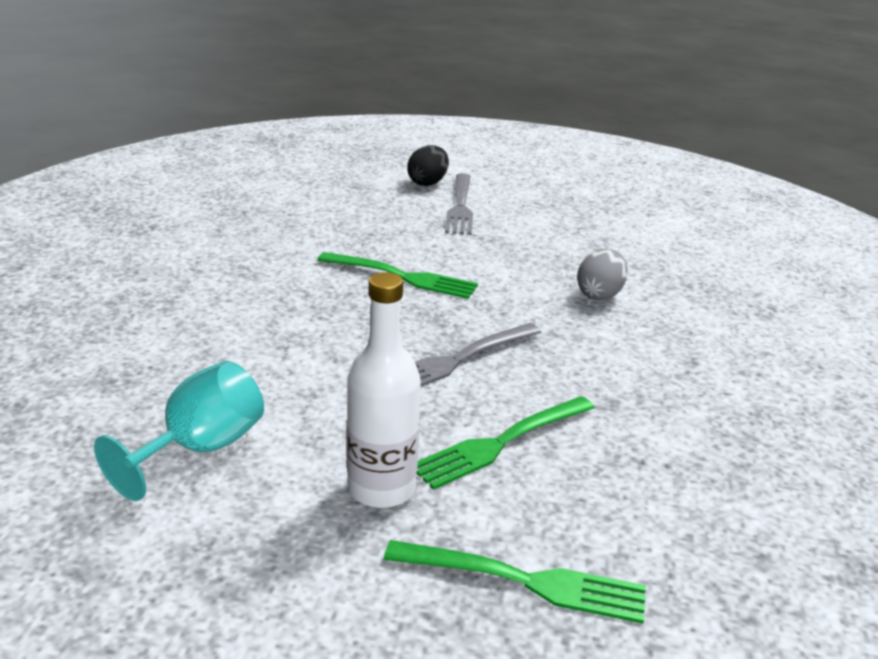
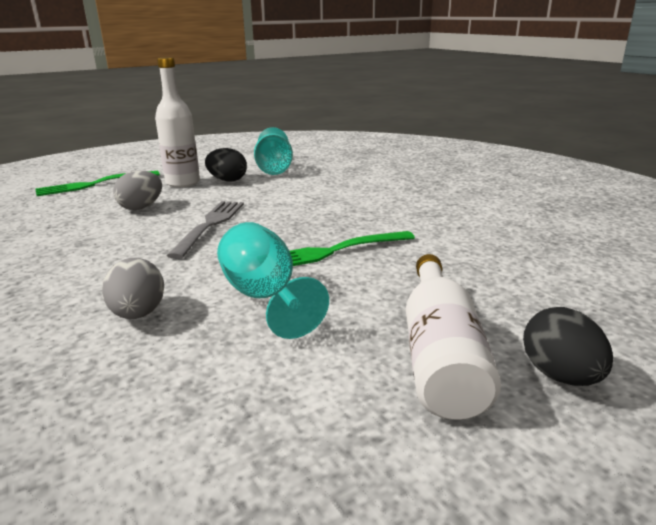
camera: 140 degrees right, 5 degrees down
green fork [417,396,595,490] -> grey egg [113,171,162,210]
grey fork [445,173,473,235] -> white bottle [406,254,501,420]
none -> black egg [205,148,247,182]
none -> turquoise goblet [217,222,329,339]

